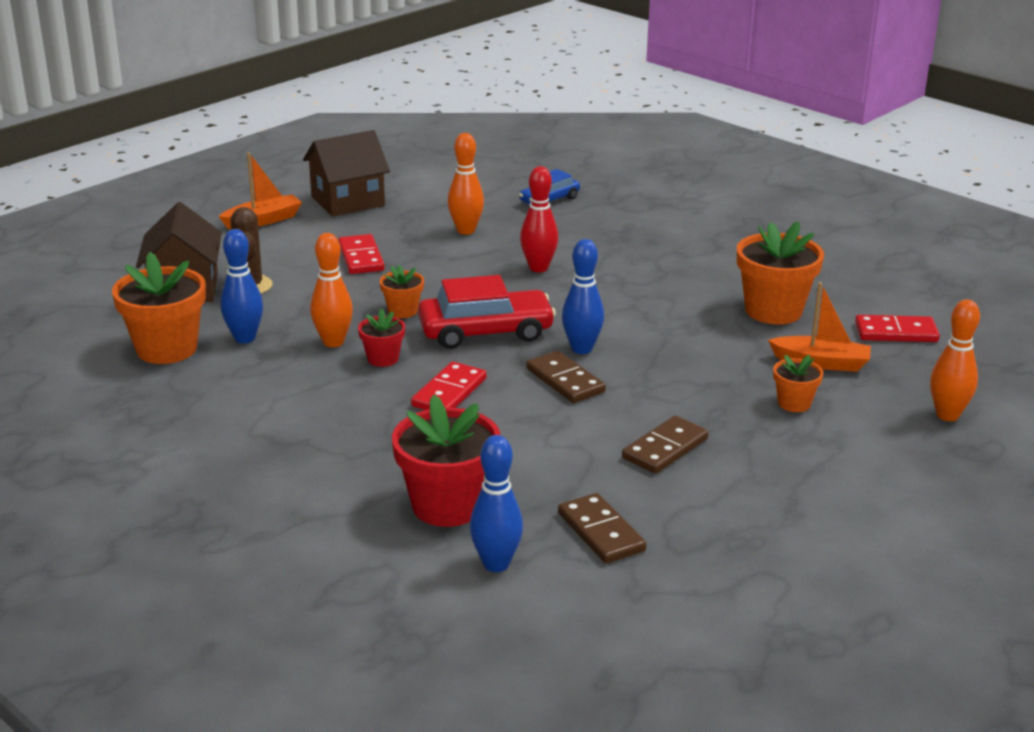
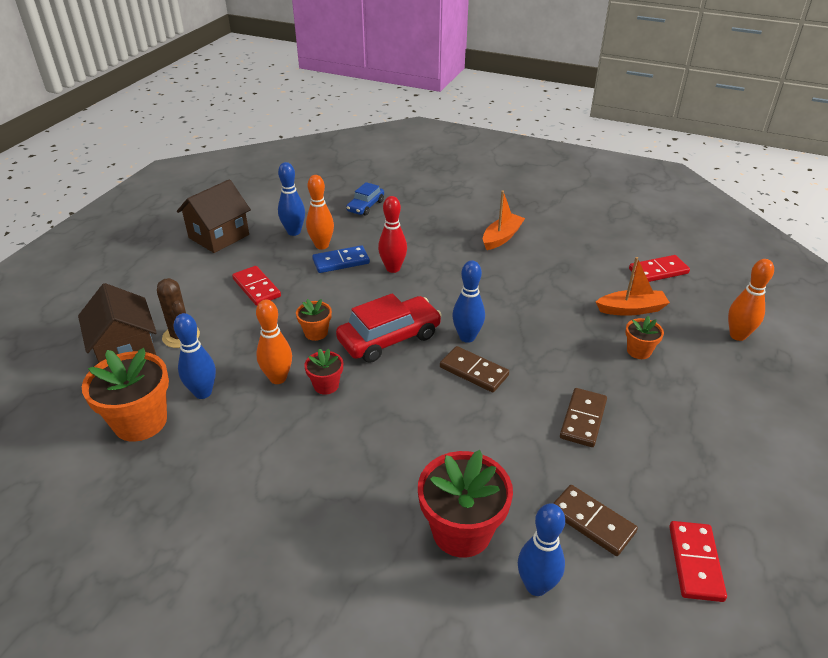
camera: 20 degrees left, 10 degrees up
orange boat [218,153,302,229] -> orange boat moved to [483,191,525,250]
red domino [411,362,487,410] -> red domino moved to [669,521,727,602]
orange flower pot [737,221,824,324] -> none
none -> blue bowling pin [278,162,305,236]
none -> blue domino [312,245,370,273]

